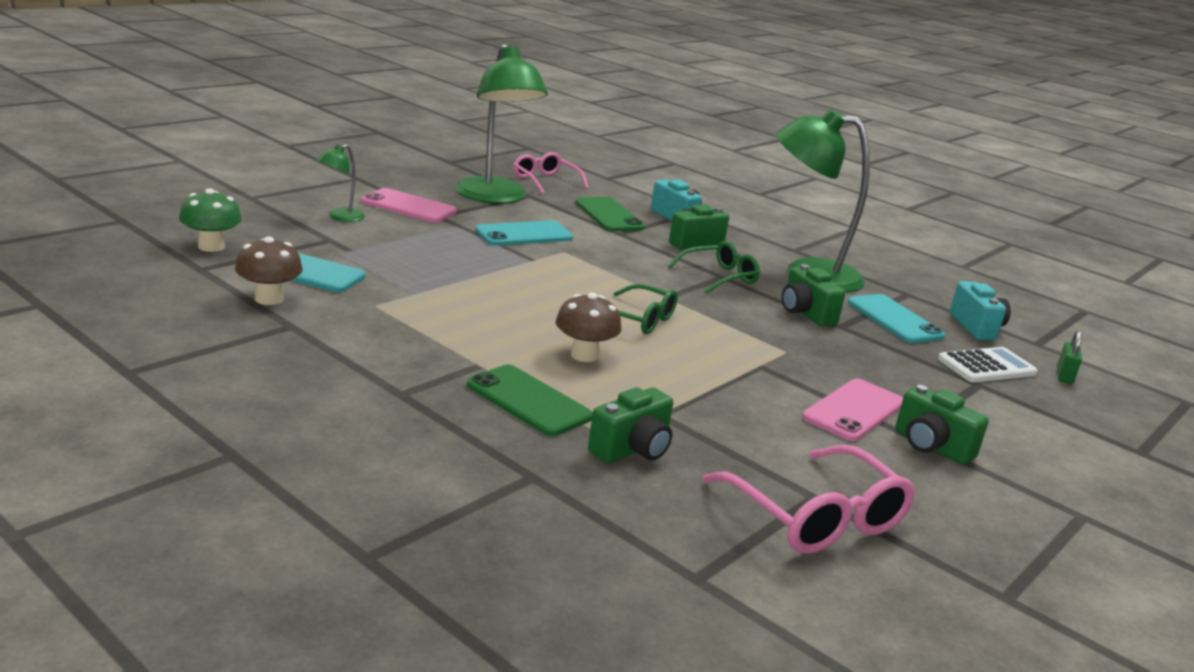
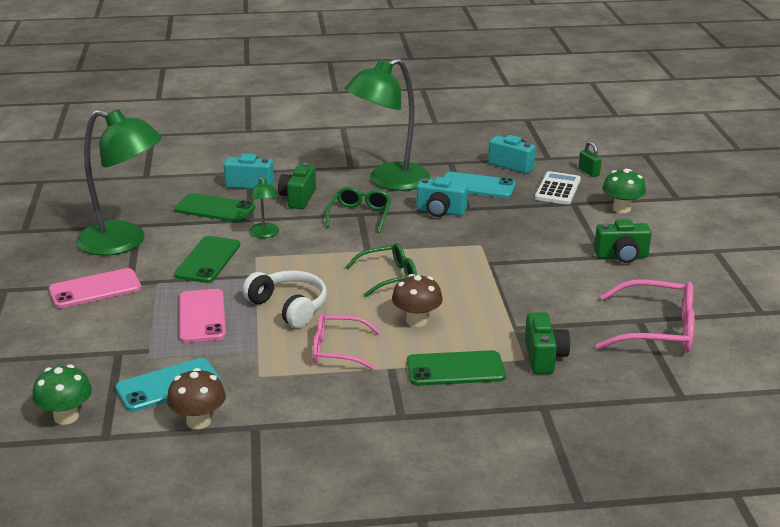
camera: 45 degrees left, 5 degrees up
green lamp [316,144,365,222] -> green lamp moved to [249,176,279,238]
turquoise phone [475,221,573,246] -> green phone [174,236,240,283]
pink glasses [513,152,588,194] -> pink glasses moved to [313,313,380,371]
green camera [782,264,845,326] -> turquoise camera [416,177,468,217]
pink phone [802,379,903,441] -> pink phone moved to [179,289,226,343]
none -> white headphones [242,270,327,328]
none -> green mushroom [602,169,646,213]

